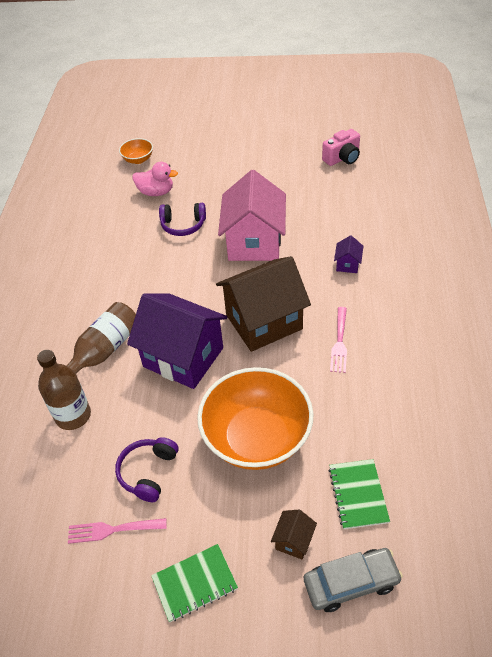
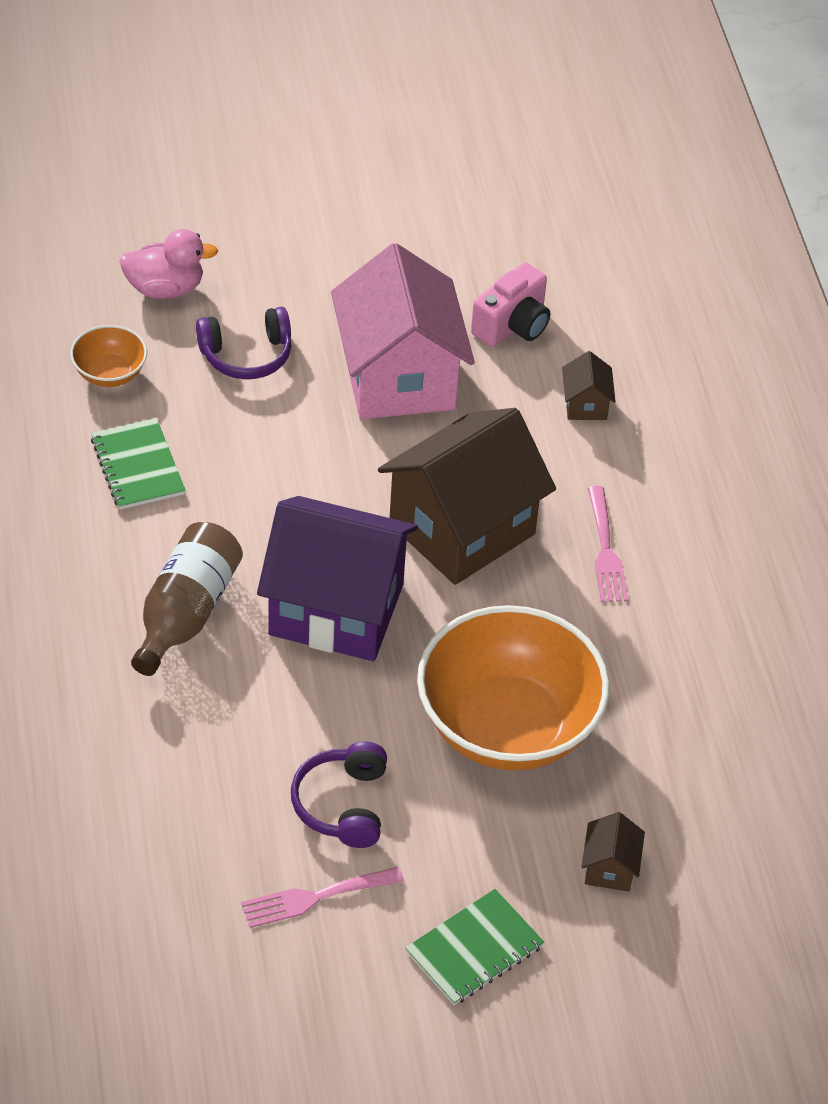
camera: 20 degrees left, 0 degrees up
brown bottle [37,350,91,430] -> none
orange bowl [119,138,153,164] -> orange bowl moved to [70,325,147,387]
grey car [304,548,403,612] -> none
pink camera [322,129,360,166] -> pink camera moved to [471,263,550,347]
green notebook [328,459,390,529] -> green notebook moved to [91,418,186,510]
purple house [334,235,363,273] -> brown house [562,351,616,420]

